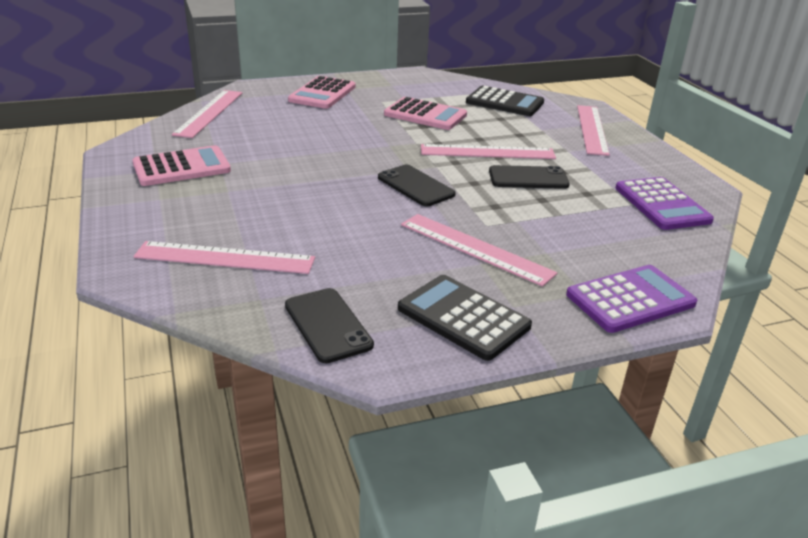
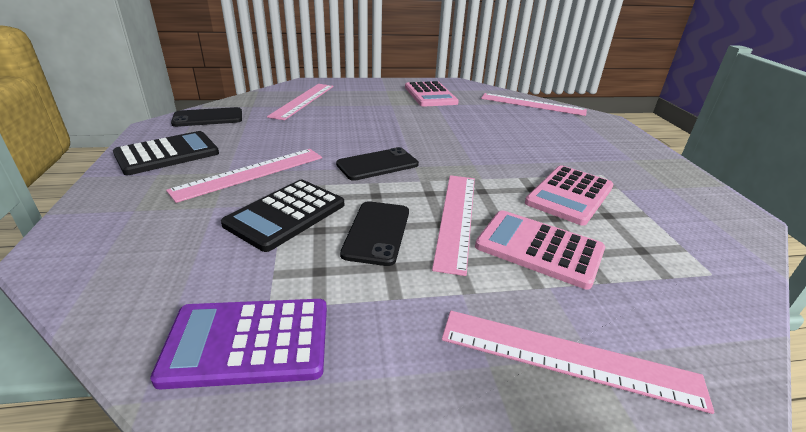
camera: 100 degrees right, 0 degrees up
pink calculator [288,76,356,109] -> pink calculator moved to [475,210,605,290]
black calculator [466,86,544,116] -> black calculator moved to [221,180,344,252]
purple calculator [566,265,697,333] -> none

